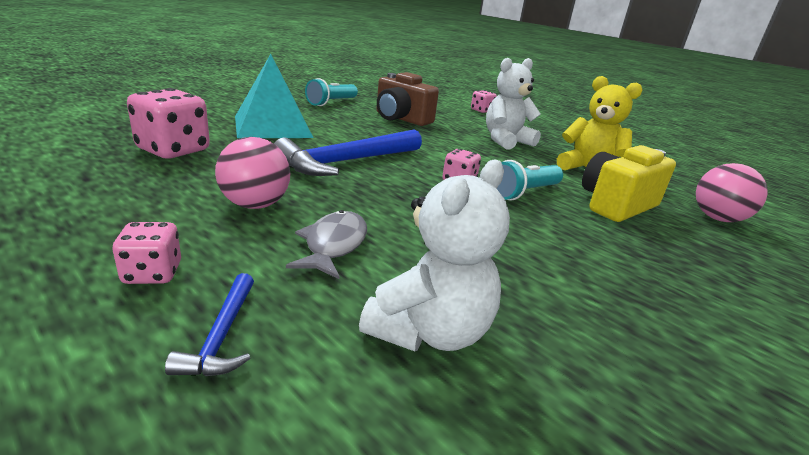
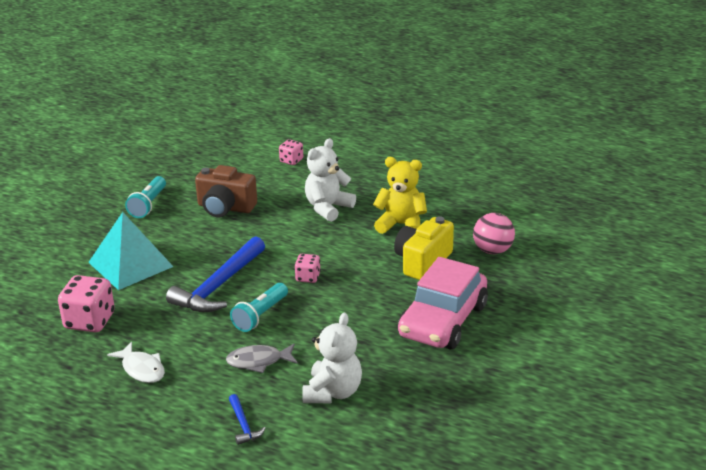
camera: 15 degrees left, 5 degrees up
pink dice [112,222,181,284] -> none
pink ball [215,137,290,209] -> none
grey fish [286,210,367,279] -> grey fish turned 90 degrees counterclockwise [226,344,298,373]
turquoise flashlight [496,160,563,201] -> turquoise flashlight moved to [230,283,288,332]
none -> white fish [107,342,165,383]
none -> pink car [398,257,488,350]

